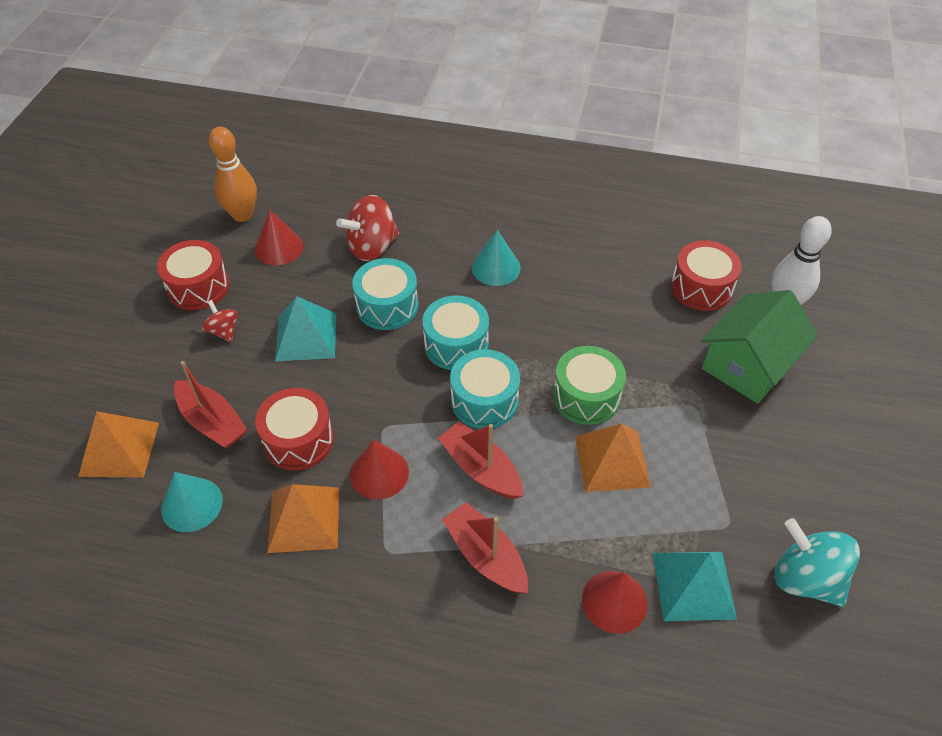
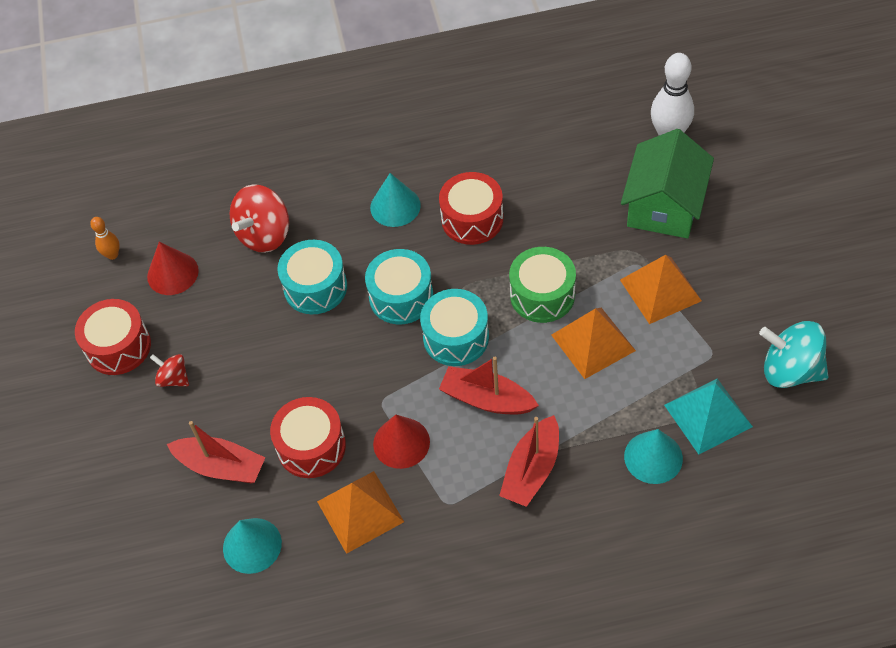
camera: 20 degrees left, 5 degrees up
orange pyramid [78,411,159,477] -> orange pyramid moved to [620,255,702,324]
orange bowling pin [209,127,257,222] -> orange bowling pin [90,217,120,260], size x0.53
turquoise pyramid [275,296,336,361] -> none
red boat [442,502,528,593] -> red boat turned 90 degrees counterclockwise [499,415,559,507]
red cone [582,571,647,634] -> turquoise cone [624,429,683,484]
red drum [671,240,742,311] -> red drum moved to [439,172,504,245]

